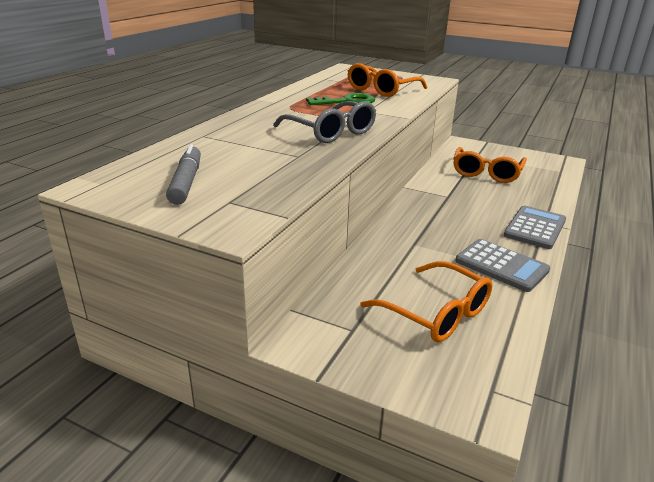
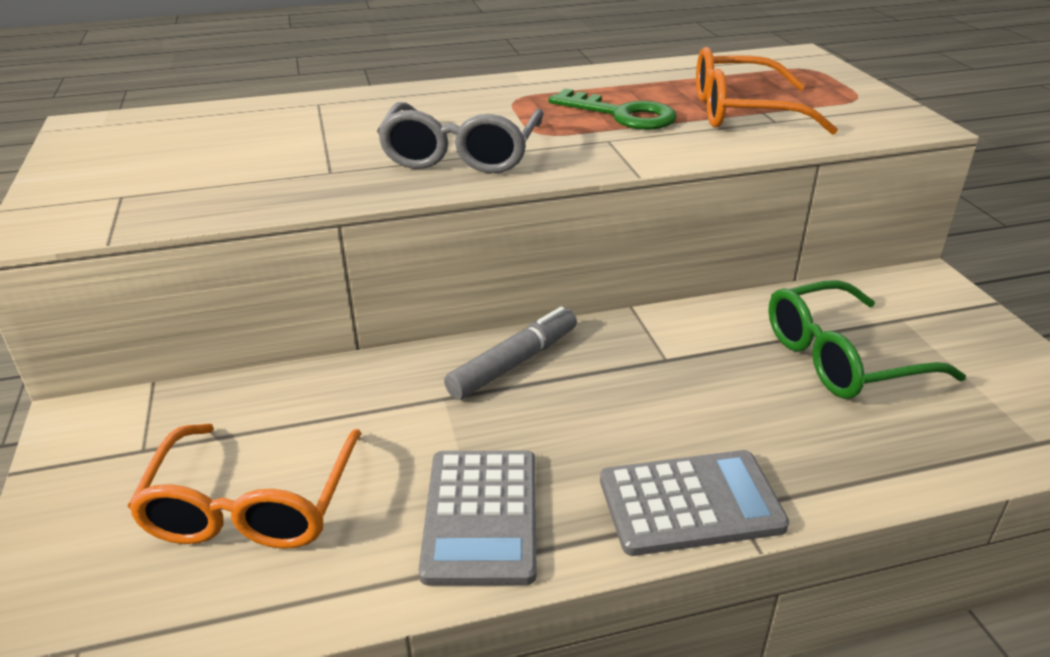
camera: 50 degrees right, 5 degrees up
grey marker [166,144,201,205] -> grey marker moved to [444,307,577,400]
orange glasses [453,147,527,183] -> green glasses [768,280,966,399]

